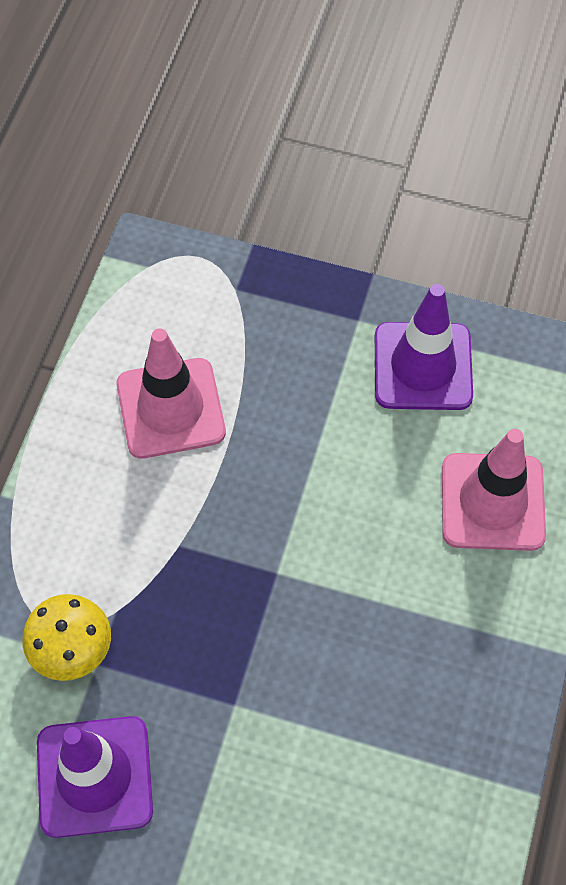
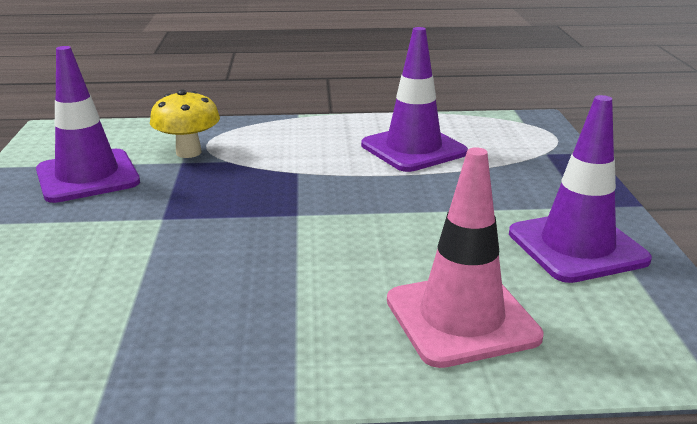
camera: 70 degrees right, 35 degrees down
pink traffic cone [117,328,226,459] -> purple traffic cone [361,27,468,172]

